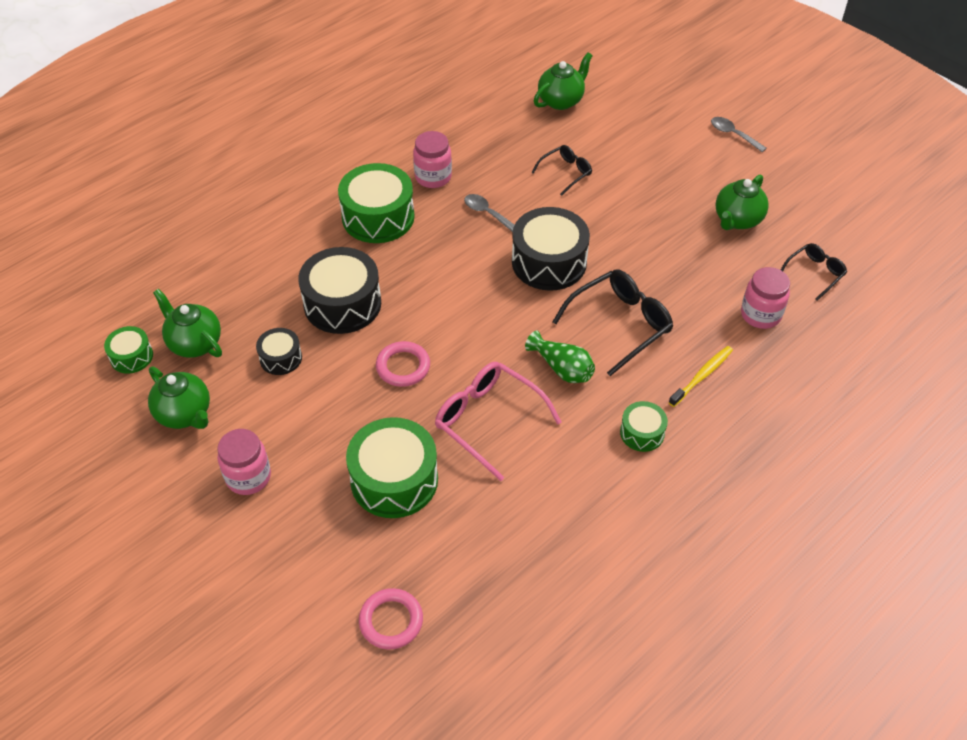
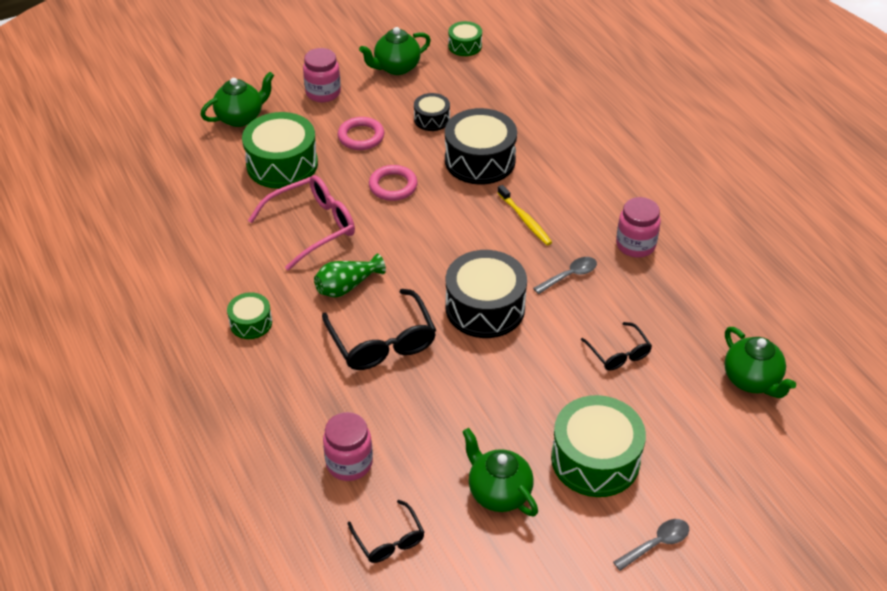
camera: 105 degrees right, 5 degrees down
green teapot [153,289,222,358] -> green teapot moved to [201,72,274,127]
green drum [338,163,415,243] -> green drum moved to [551,395,646,497]
pink ring [359,588,423,650] -> pink ring moved to [338,117,384,150]
yellow toothbrush [669,346,733,407] -> yellow toothbrush moved to [497,185,552,245]

